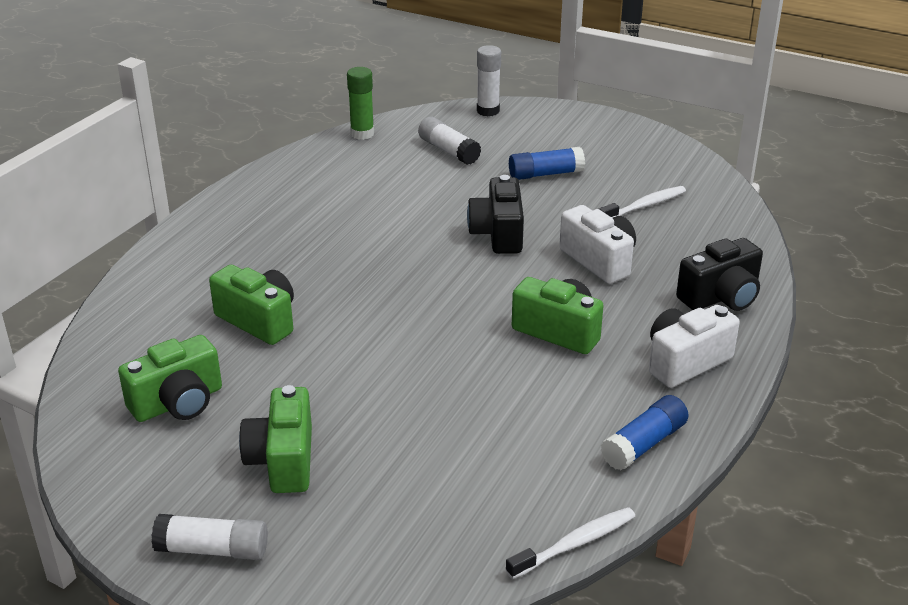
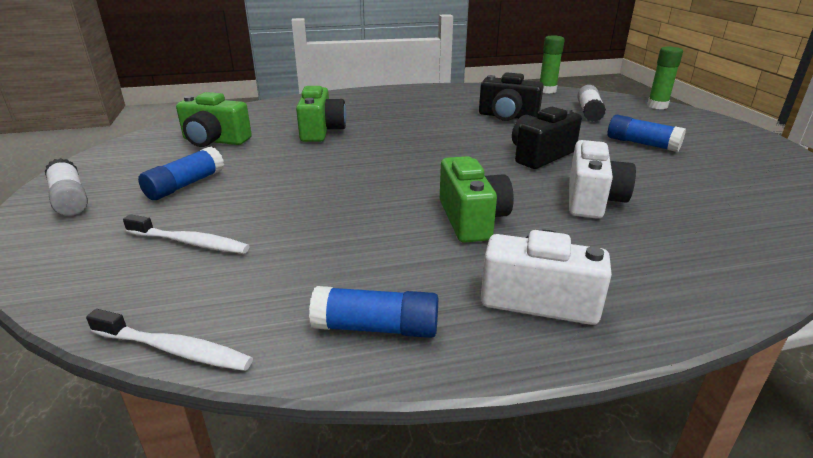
camera: 50 degrees right, 5 degrees down
green camera [239,385,312,493] -> blue glue stick [138,146,224,200]
white glue stick [477,45,501,116] -> green glue stick [647,47,683,109]
white toothbrush [599,186,686,218] -> white toothbrush moved to [123,214,250,254]
black camera [676,238,763,311] -> black camera moved to [479,72,544,121]

